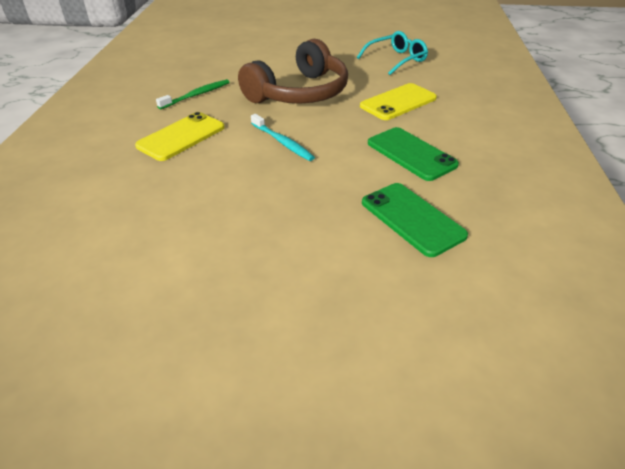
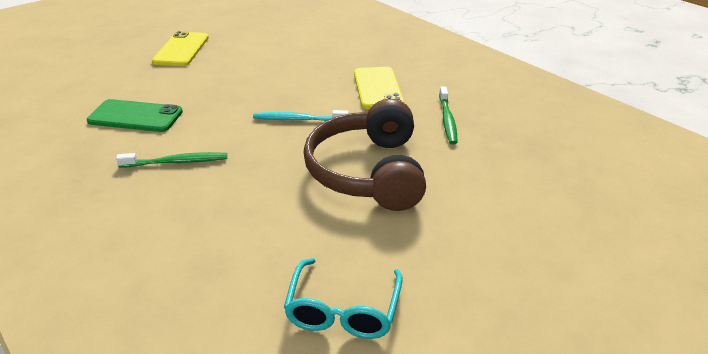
camera: 135 degrees right, 5 degrees down
yellow phone [360,83,437,120] -> yellow phone moved to [152,31,209,66]
green phone [368,127,459,181] -> green toothbrush [116,152,227,168]

